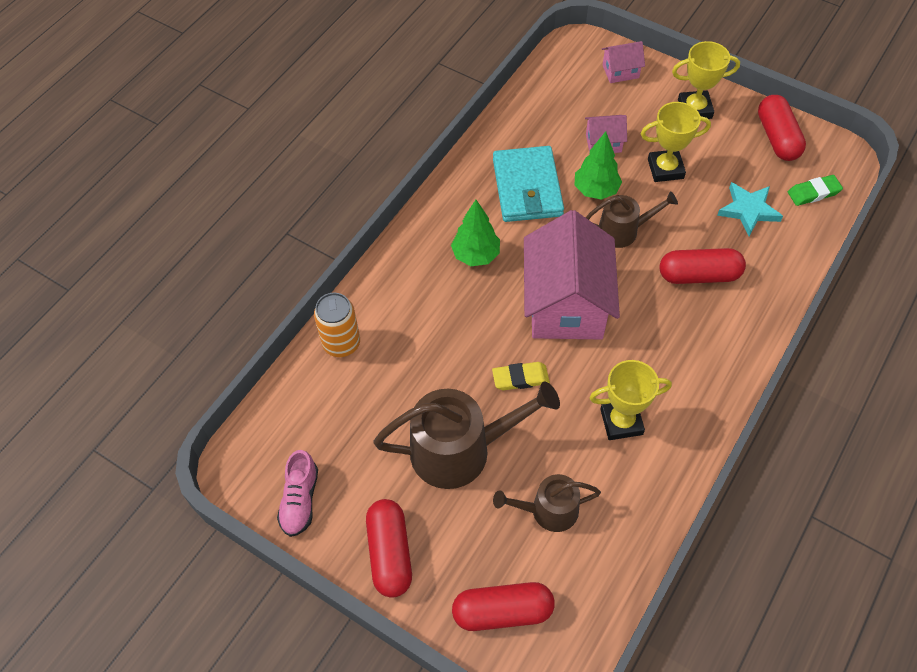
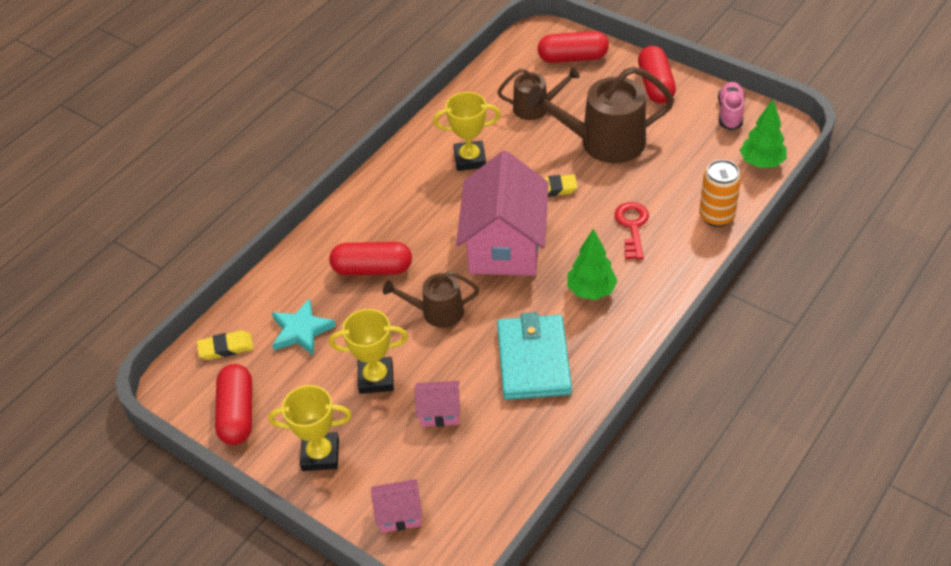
camera: 175 degrees left, 10 degrees down
green tree [575,132,622,200] -> green tree moved to [740,99,787,168]
green eraser [788,175,843,206] -> yellow eraser [197,330,254,360]
none -> red key [615,202,649,260]

